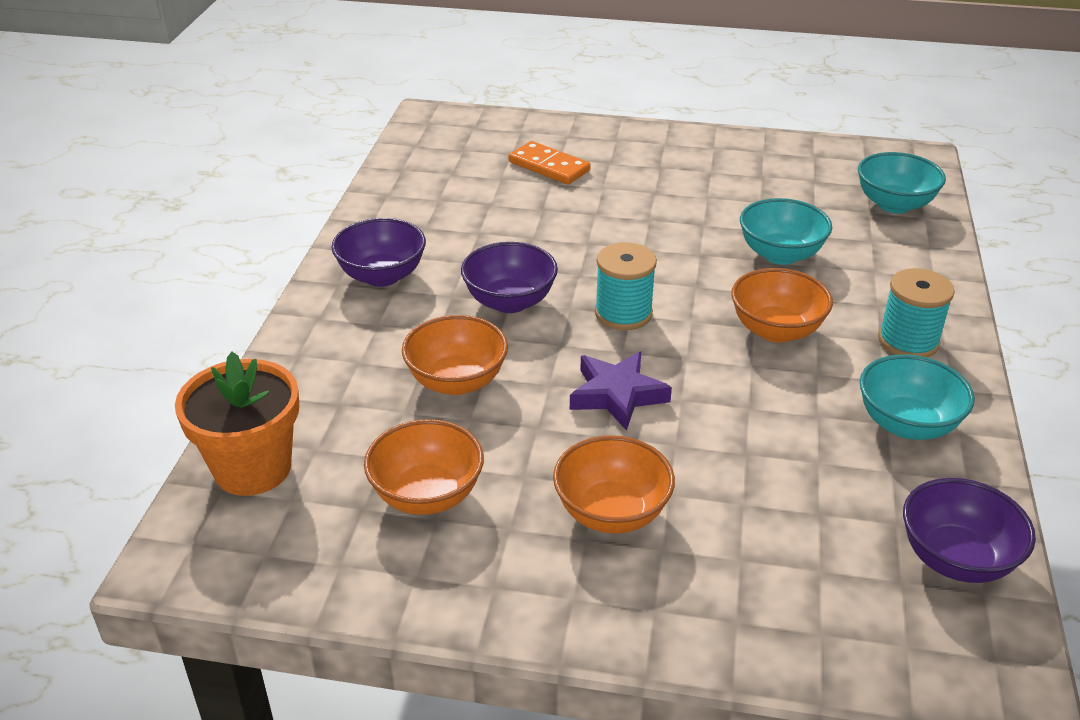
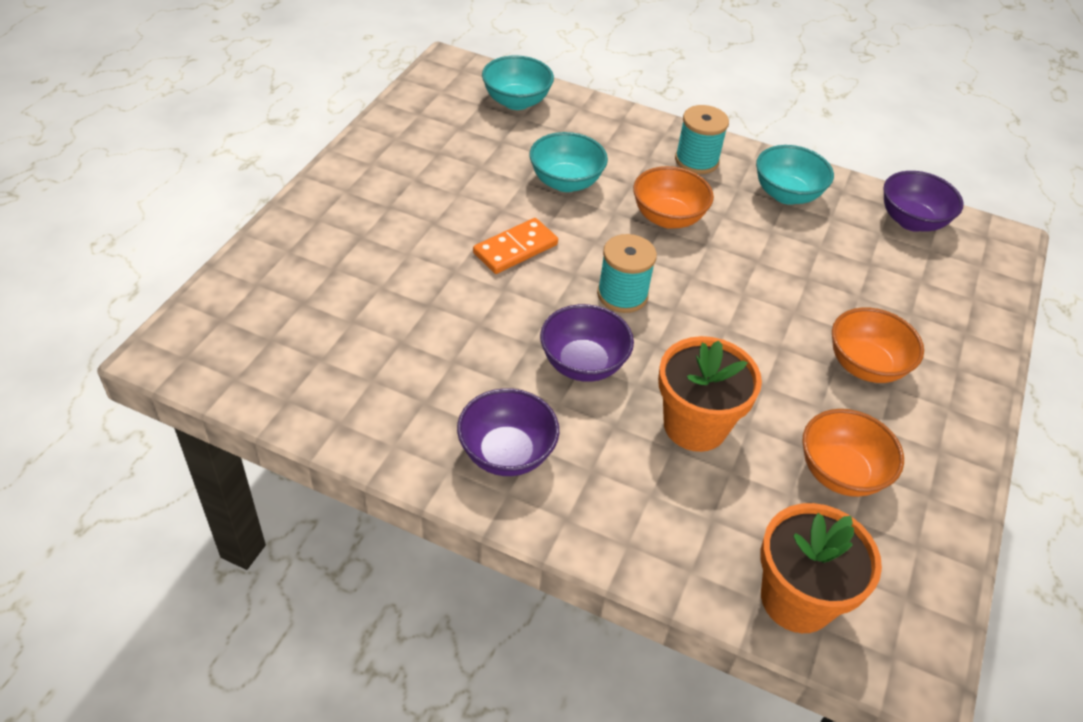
camera: 80 degrees left, 10 degrees up
orange bowl [402,315,508,395] -> orange flower pot [658,336,762,452]
orange domino [509,141,591,184] -> orange domino moved to [473,218,558,274]
purple star [570,351,672,431] -> none

